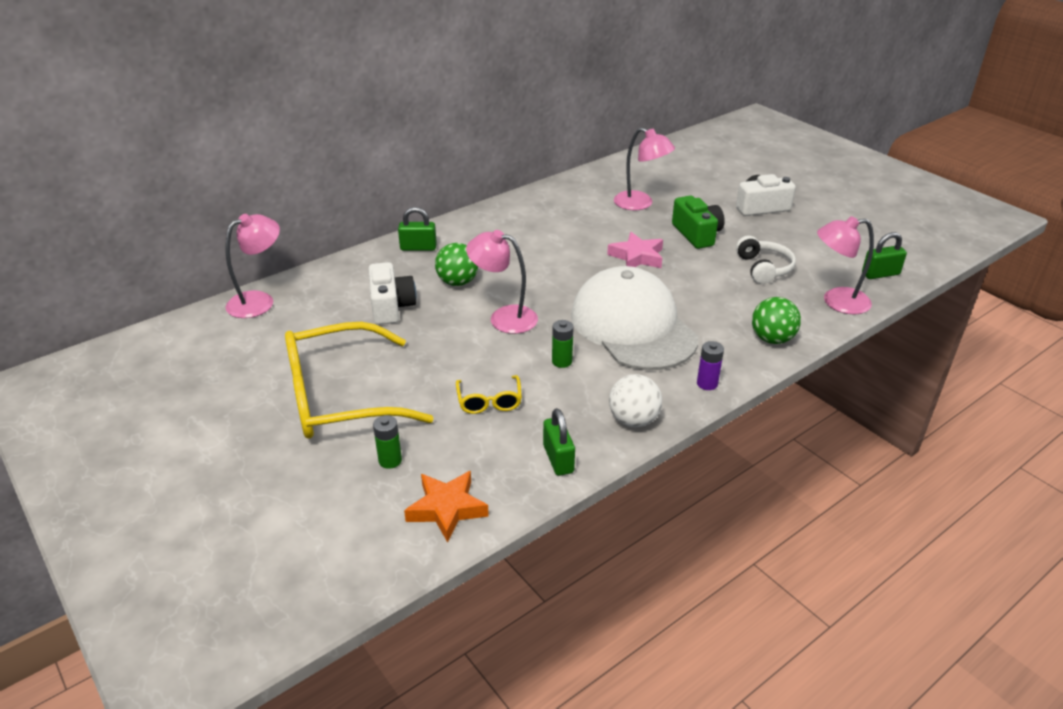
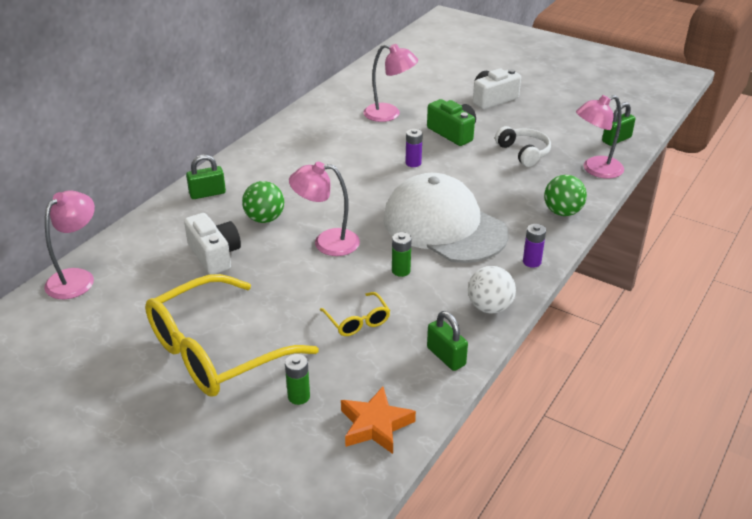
camera: 20 degrees left, 0 degrees up
pink star [607,232,663,268] -> purple battery [405,129,423,167]

